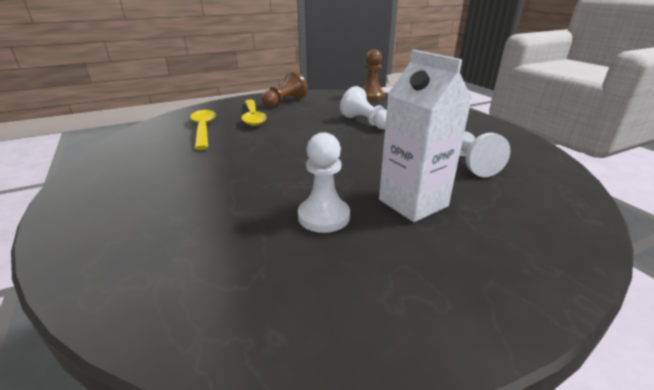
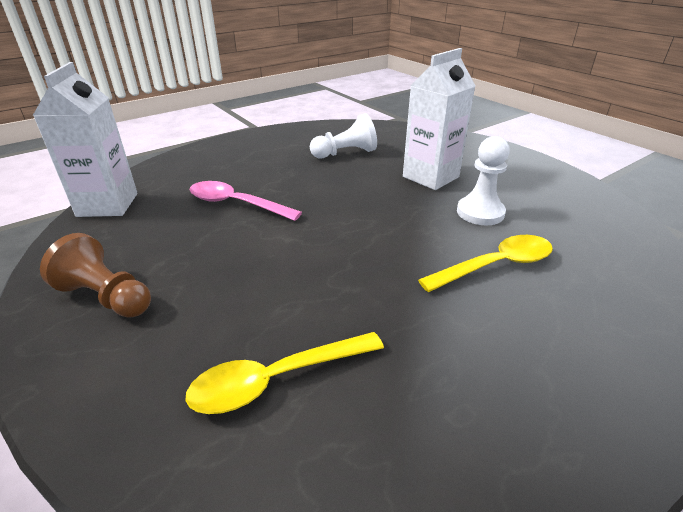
camera: 100 degrees left, 5 degrees up
yellow spoon [241,100,267,126] -> yellow spoon moved to [418,235,553,292]
white pawn [340,86,387,130] -> pink spoon [190,181,302,221]
brown pawn [362,49,385,101] -> white carton [33,62,137,217]

